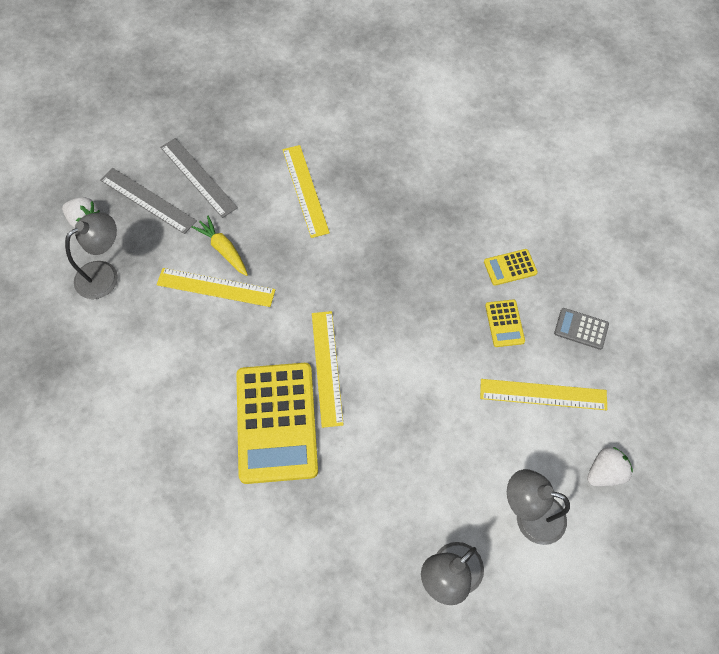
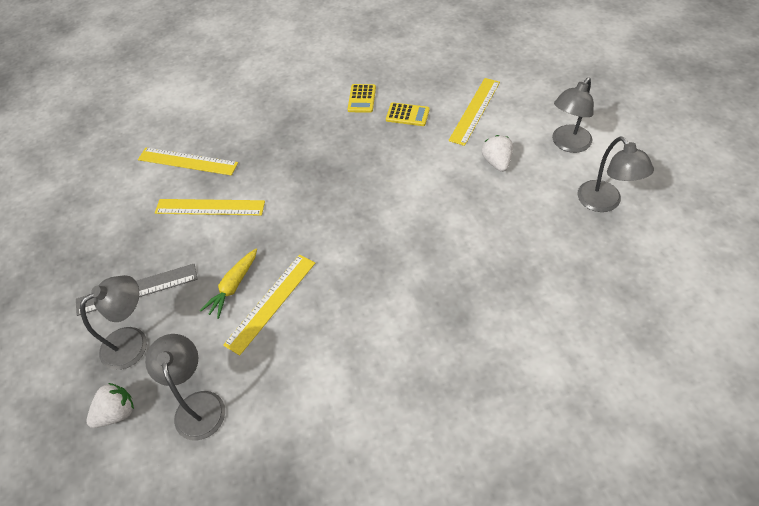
camera: 65 degrees left, 10 degrees down
grey ruler [100,168,197,234] -> grey lamp [80,275,147,370]
yellow carrot [191,215,248,276] -> yellow carrot turned 45 degrees counterclockwise [200,249,257,319]
yellow calculator [236,363,318,484] -> none
yellow ruler [312,311,344,428] -> yellow ruler moved to [138,148,238,176]
grey calculator [554,308,609,350] -> none
white strawberry [587,447,633,486] -> white strawberry moved to [482,135,513,172]

